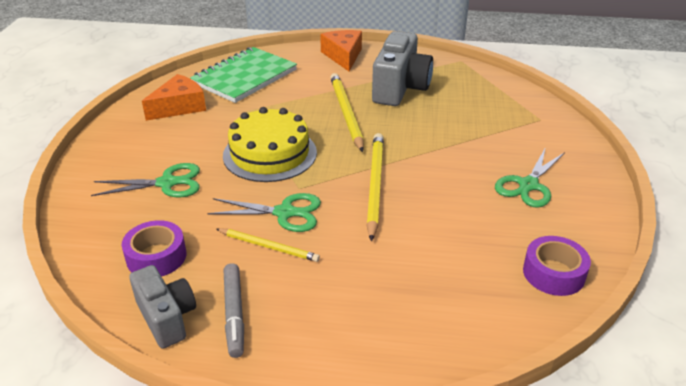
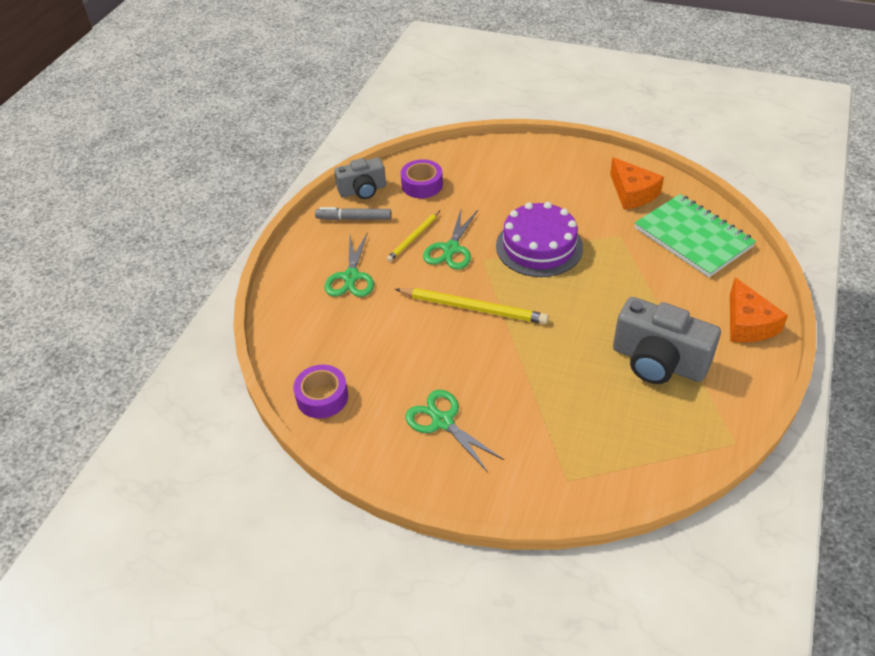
camera: 105 degrees right, 10 degrees up
green scissors [91,163,200,198] -> green scissors moved to [325,232,374,297]
yellow cake [223,107,317,182] -> purple cake [496,202,583,277]
orange cheese [320,30,362,71] -> orange cheese turned 75 degrees clockwise [730,277,788,343]
yellow pencil [330,73,364,152] -> none

